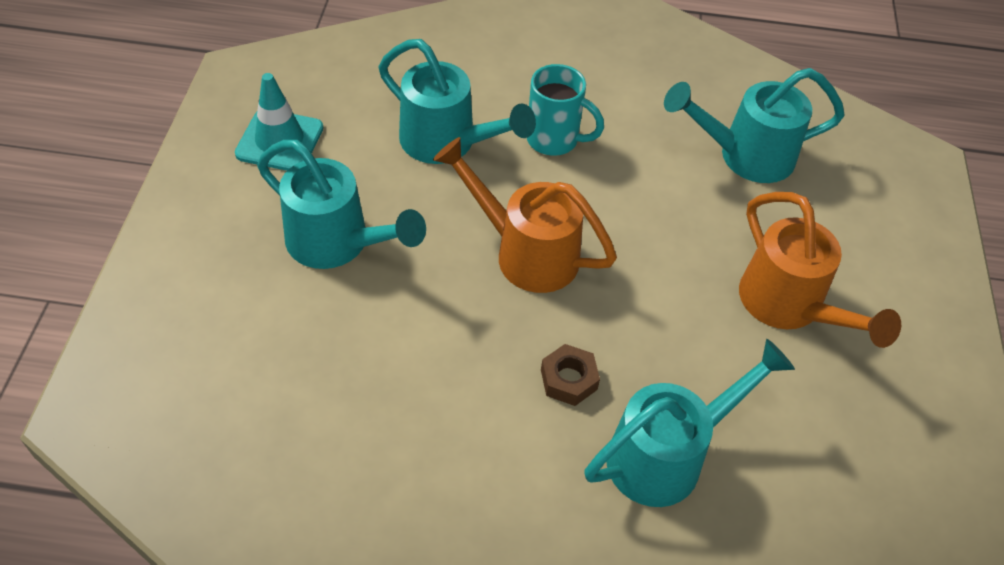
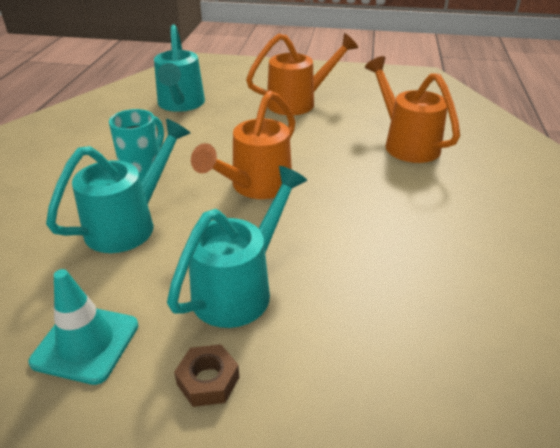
camera: 85 degrees left, 15 degrees down
brown nut [541,344,600,406] -> brown nut moved to [174,344,239,407]
turquoise watering can [584,339,795,507] -> orange watering can [365,56,460,163]

